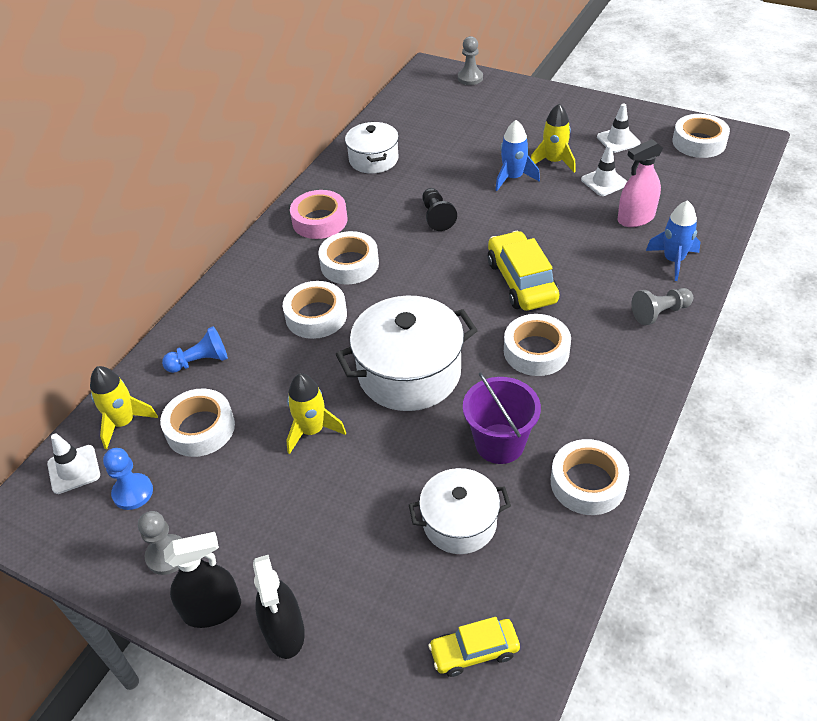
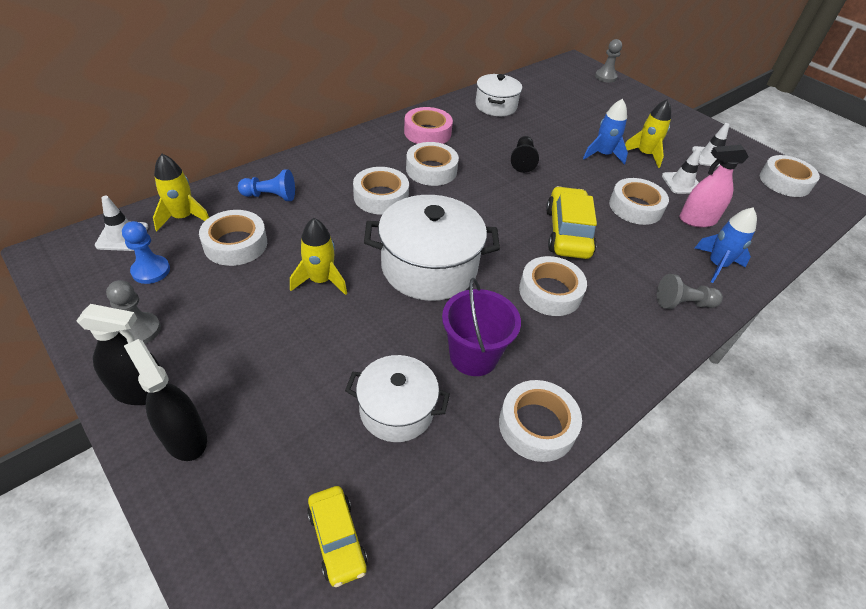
camera: 15 degrees right, 0 degrees up
black spray bottle [253,555,305,659] -> black spray bottle turned 135 degrees clockwise [124,339,207,461]
yellow car [428,617,520,677] -> yellow car turned 120 degrees counterclockwise [307,486,368,587]
none -> white tape [609,178,669,225]

